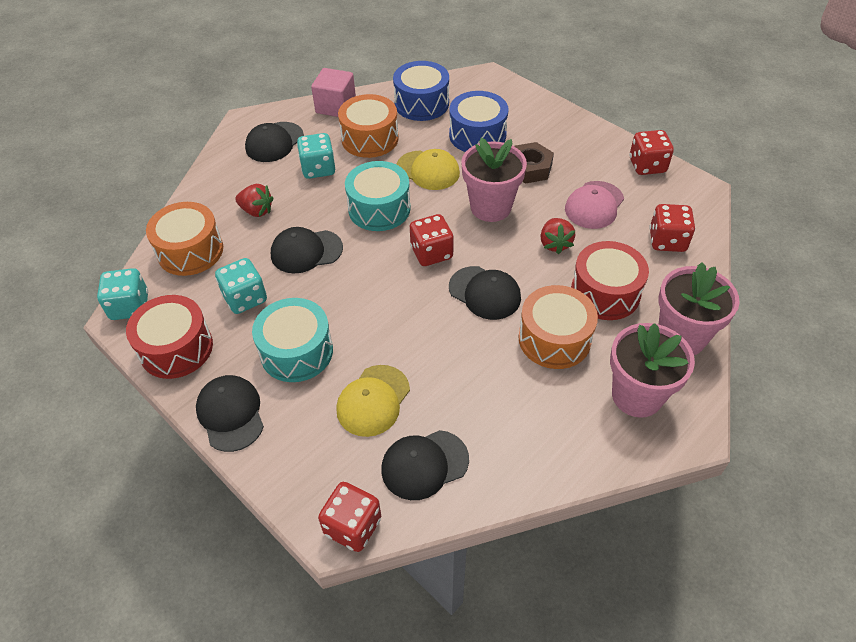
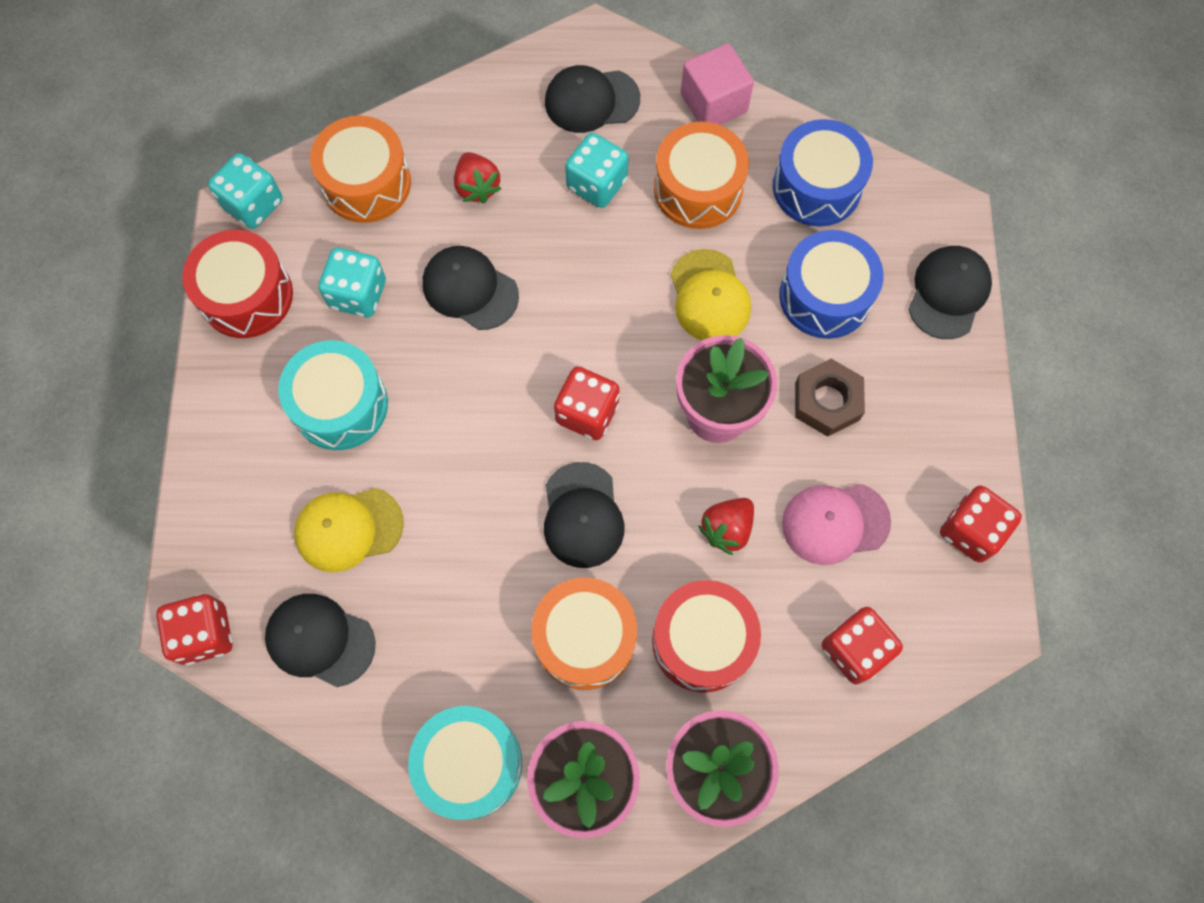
camera: 45 degrees right, 20 degrees up
black cap [196,375,264,452] -> black cap moved to [908,246,992,339]
turquoise drum [345,161,411,231] -> turquoise drum moved to [408,706,522,820]

